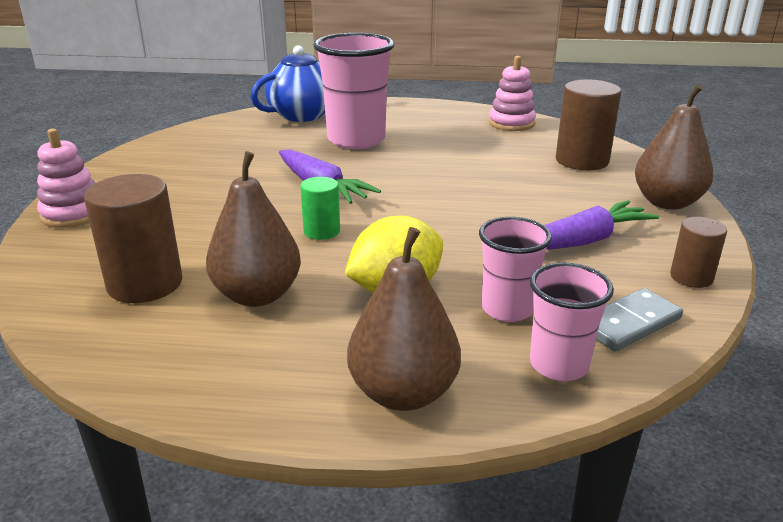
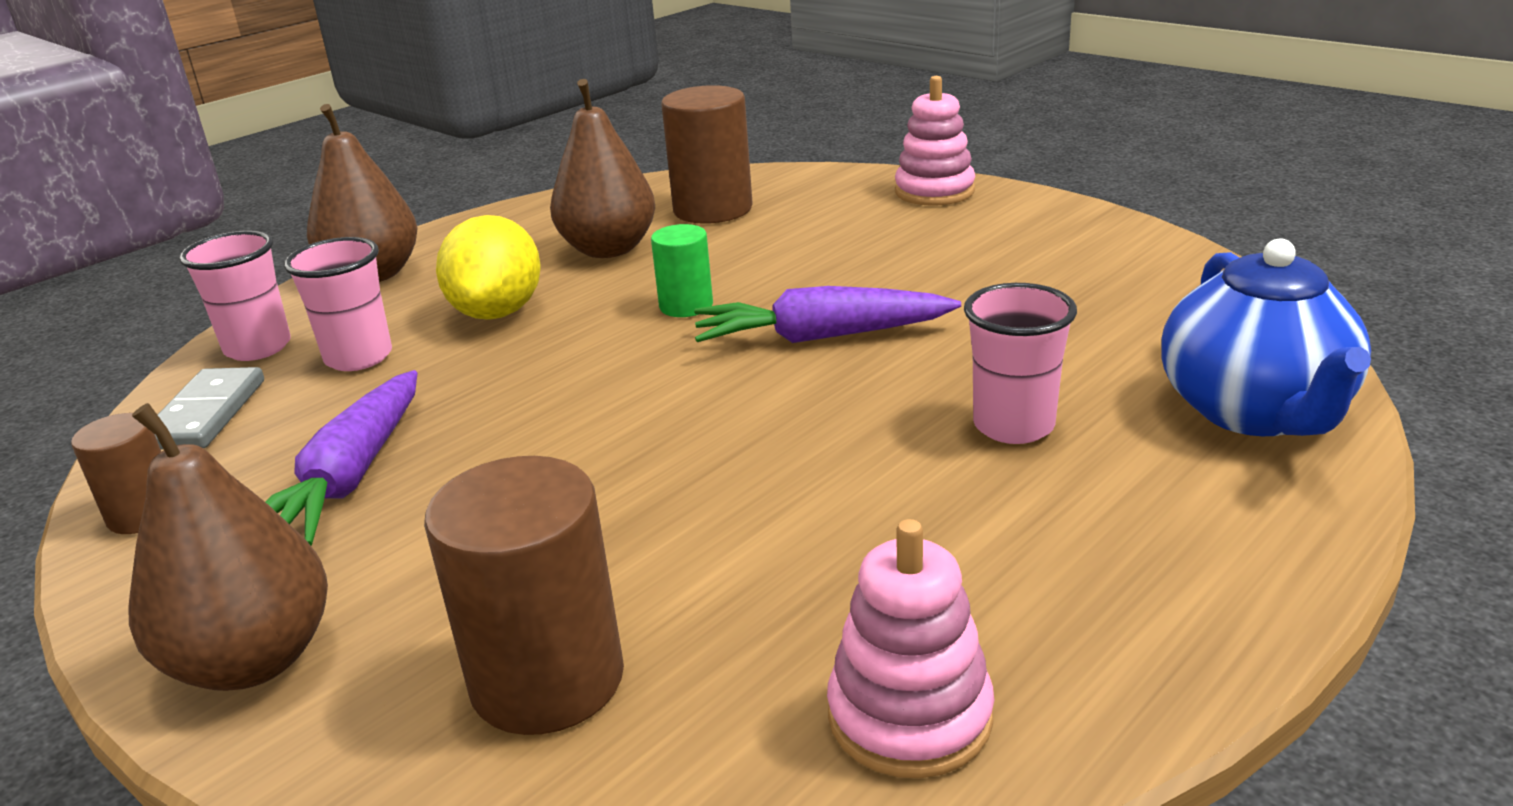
camera: 130 degrees right, 0 degrees up
pink cup [313,33,394,149] -> pink cup [964,283,1077,444], size x0.57

